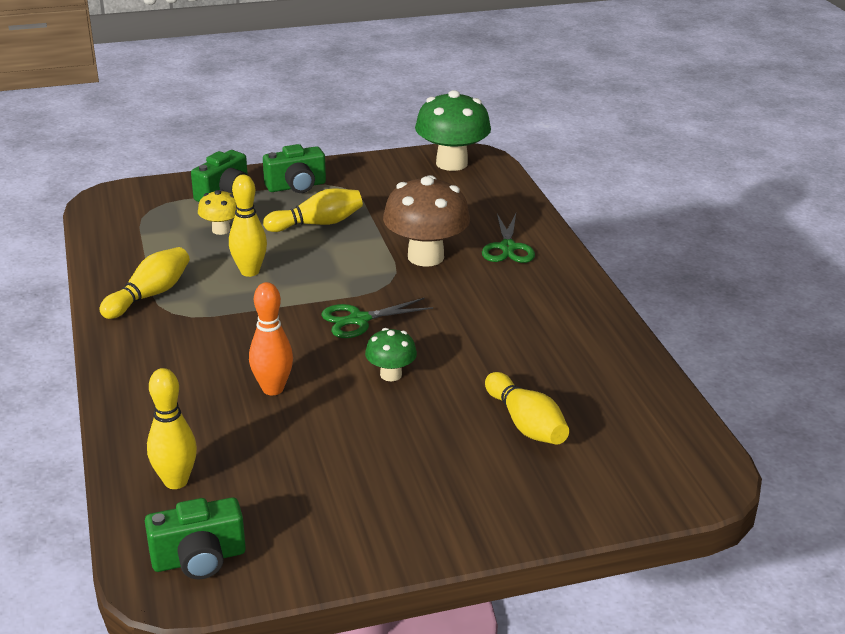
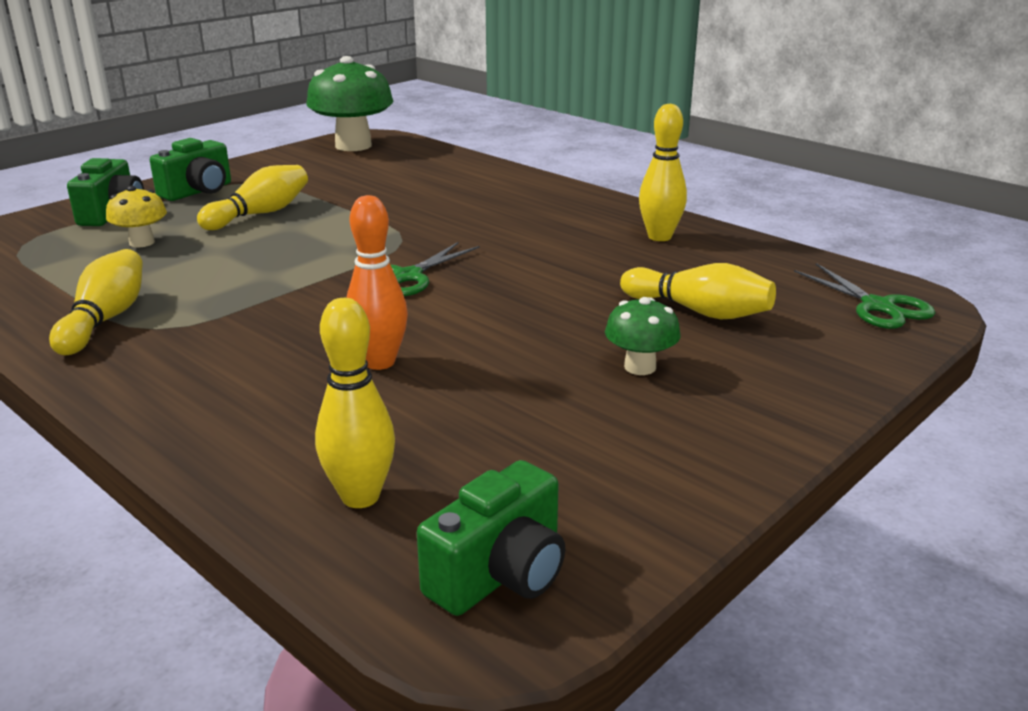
camera: 30 degrees left, 5 degrees down
yellow bowling pin [229,175,267,277] -> yellow bowling pin moved to [639,104,687,241]
green mushroom [365,328,417,381] -> green mushroom moved to [605,297,681,375]
brown mushroom [383,175,470,267] -> none
green scissors [482,214,535,263] -> green scissors moved to [794,263,935,329]

